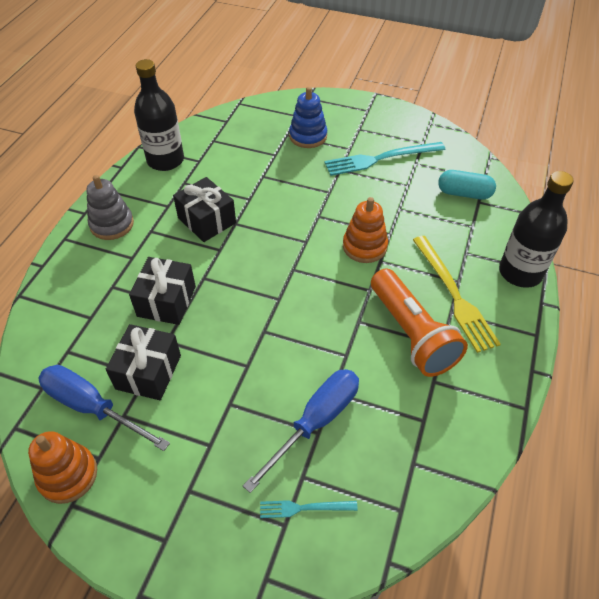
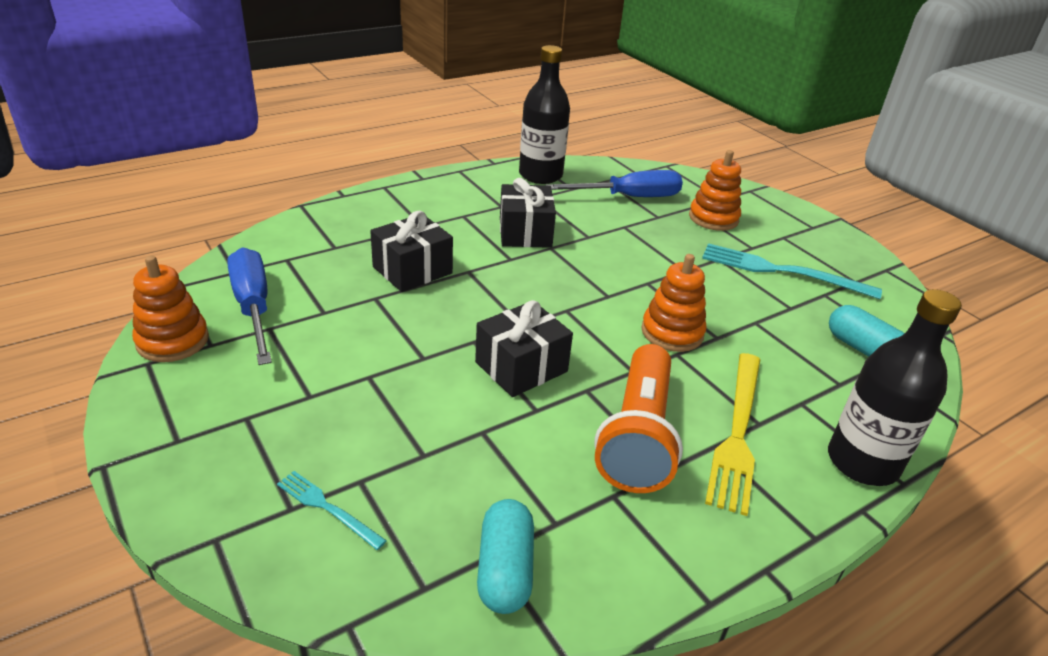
camera: 35 degrees right, 15 degrees down
grey stacking toy [86,175,134,240] -> none
black gift [106,324,181,400] -> black gift moved to [475,300,573,397]
blue screwdriver [243,369,359,493] -> blue screwdriver moved to [545,170,683,197]
blue stacking toy [289,87,327,148] -> orange stacking toy [689,150,741,231]
none -> turquoise capsule [477,499,534,614]

